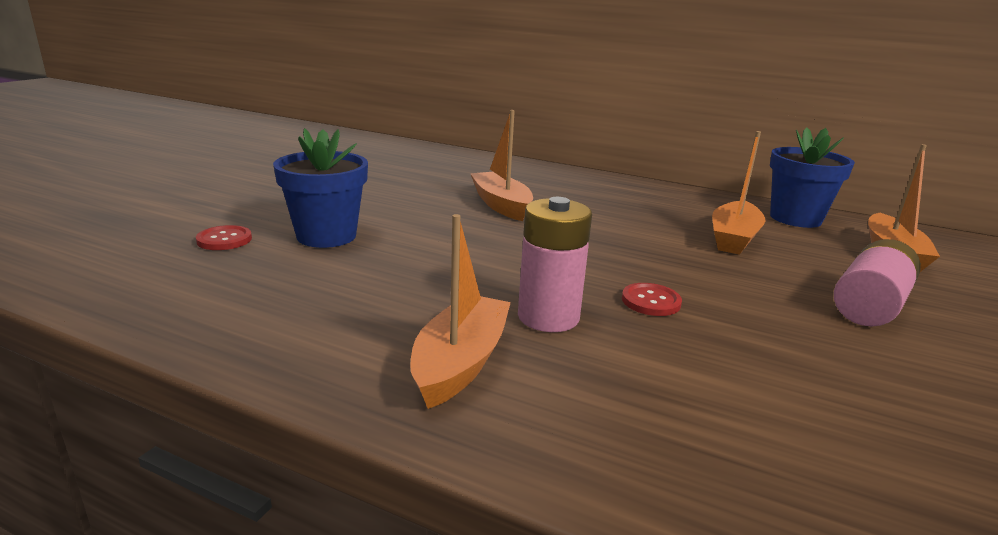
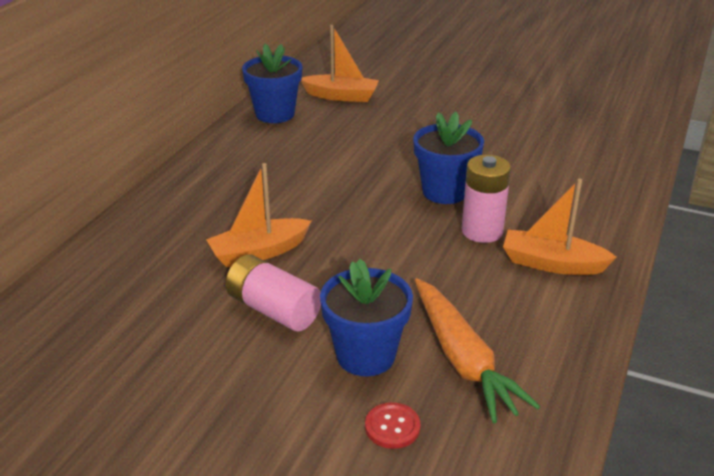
camera: 90 degrees left, 10 degrees up
red button [622,283,682,316] -> blue flower pot [413,112,484,204]
orange boat [712,131,766,255] -> none
pink battery [834,239,921,326] -> pink battery moved to [225,255,321,332]
none -> orange carrot [415,278,540,423]

